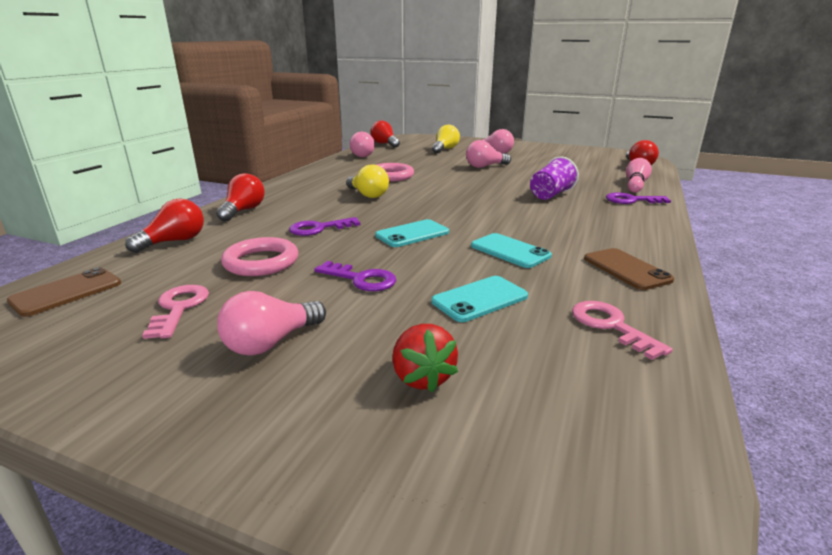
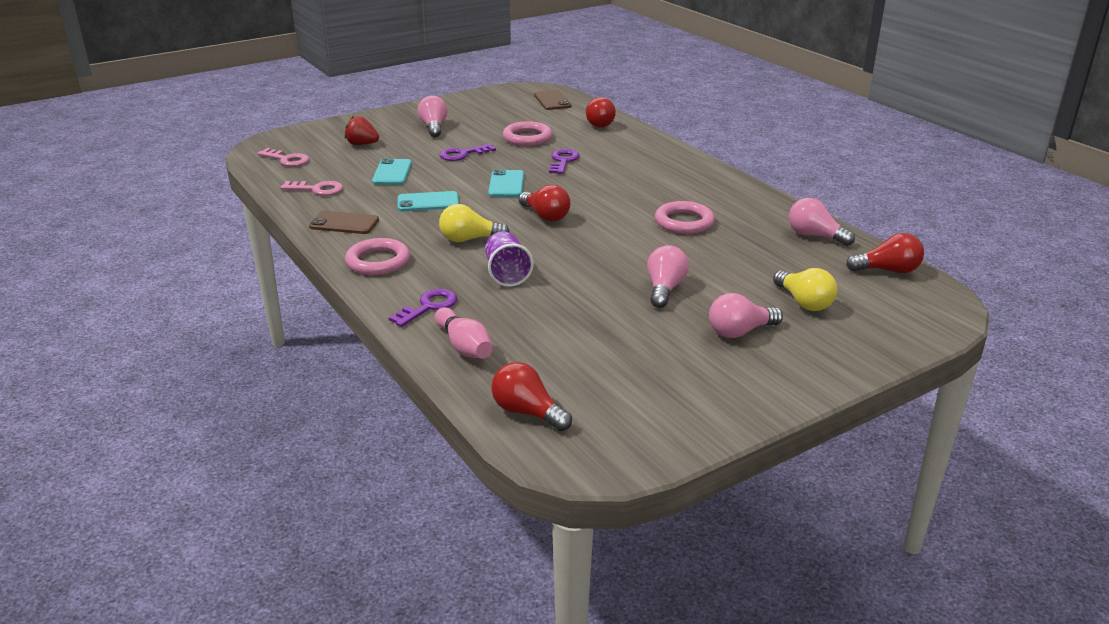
camera: 125 degrees right, 5 degrees up
pink key [142,285,209,339] -> pink key moved to [257,148,309,167]
red light bulb [216,173,265,221] -> red light bulb moved to [519,185,570,222]
yellow light bulb [346,165,389,198] -> yellow light bulb moved to [439,204,510,242]
none -> pink ring [345,238,410,275]

